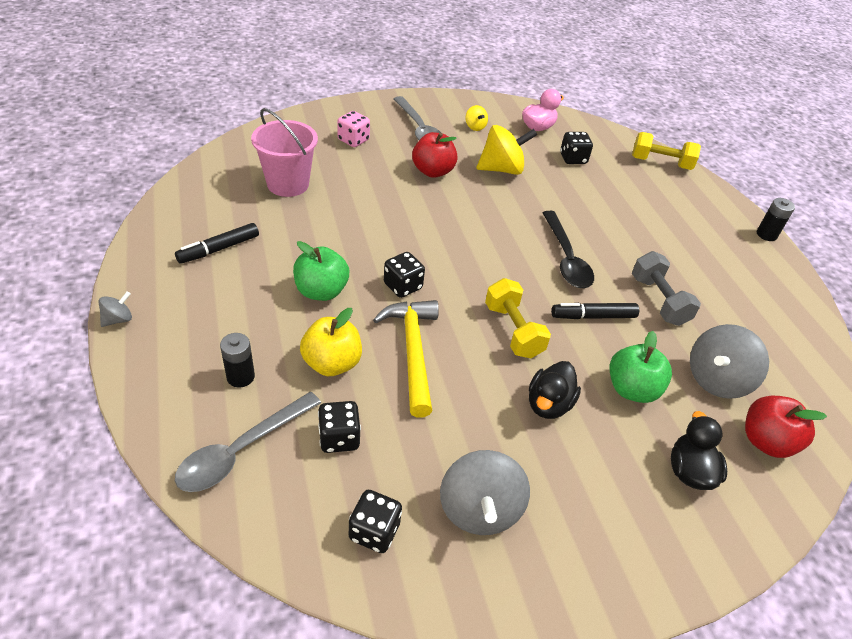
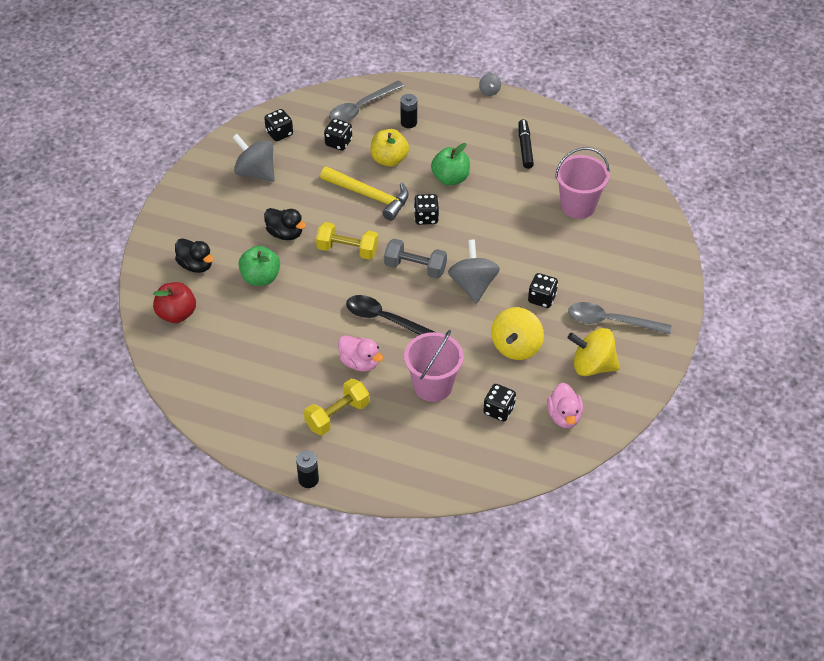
camera: 130 degrees right, 5 degrees up
grey spoon [175,392,321,492] -> grey spoon turned 120 degrees counterclockwise [329,80,404,122]
pink dice [337,111,370,147] -> none
red apple [412,132,457,178] -> black dice [528,273,558,308]
yellow spinning top [465,105,488,131] -> yellow spinning top [568,328,620,376], size x2.06
black duck [529,361,581,419] -> black duck turned 150 degrees clockwise [264,208,306,240]
black marker [551,303,639,319] -> none
yellow dumbbell [632,132,701,170] -> yellow dumbbell moved to [304,379,369,435]
grey dumbbell [632,251,701,326] -> grey dumbbell moved to [384,239,447,279]
grey spinning top [690,324,769,399] -> grey spinning top moved to [448,240,500,304]
none -> pink duck [338,335,383,372]
none -> pink bucket [404,330,464,402]

